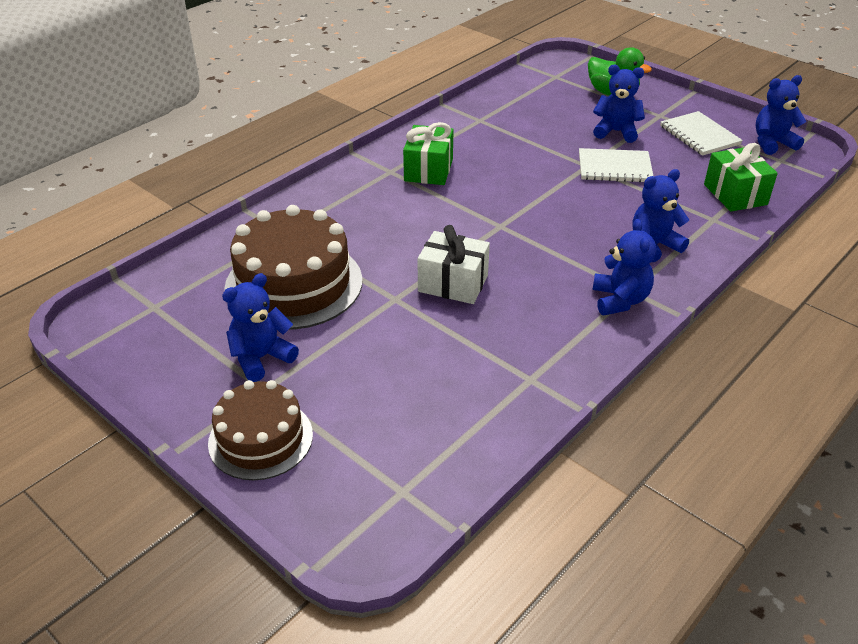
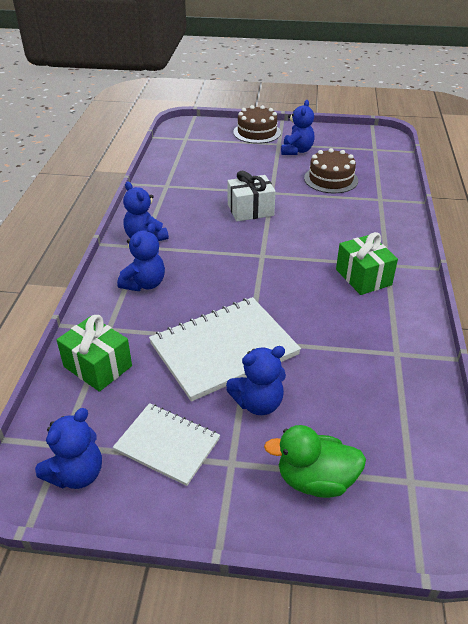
camera: 145 degrees right, 0 degrees up
brown cake [224,205,362,330] -> brown cake [304,148,358,193], size x0.63
white notebook [579,148,653,182] -> white notebook [149,297,301,402], size x1.66

